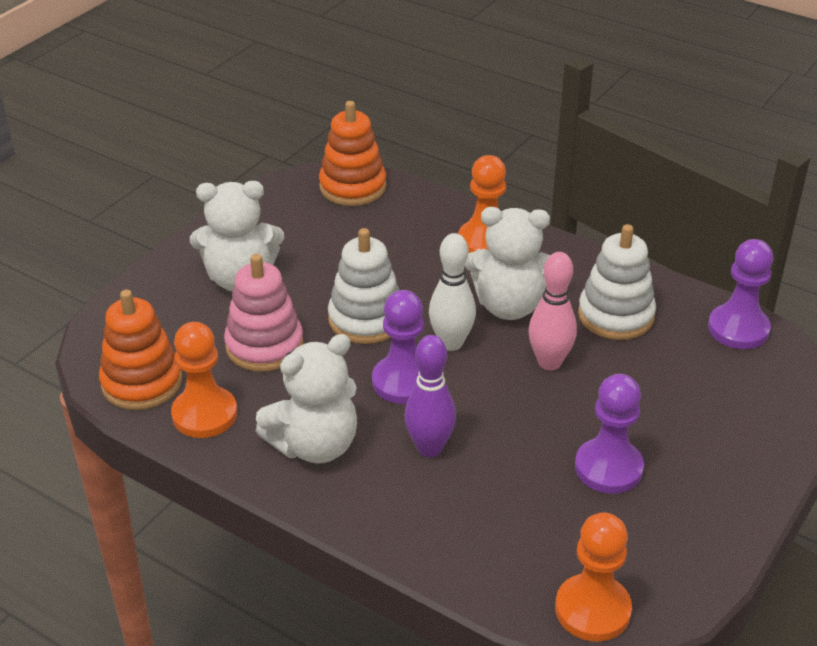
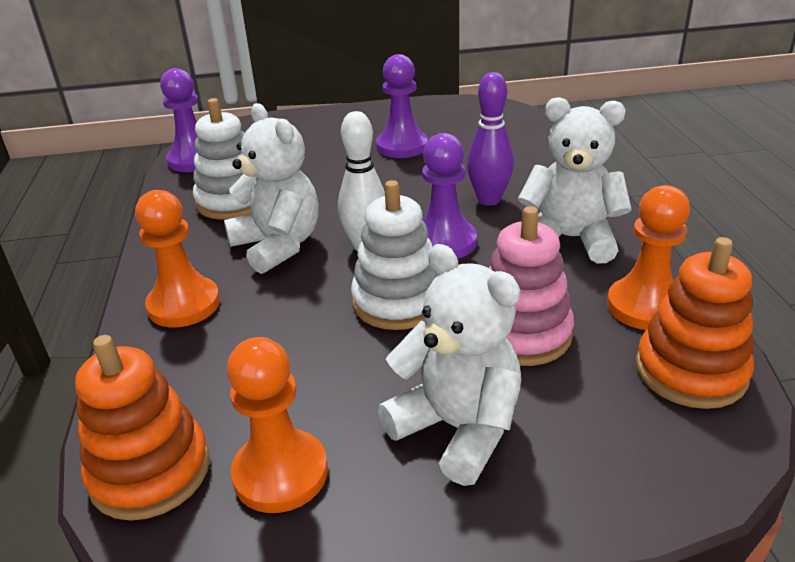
camera: 130 degrees left, 5 degrees down
pink bowling pin [529,252,577,370] -> none
orange pawn [555,512,632,642] -> orange pawn moved to [227,337,328,513]

